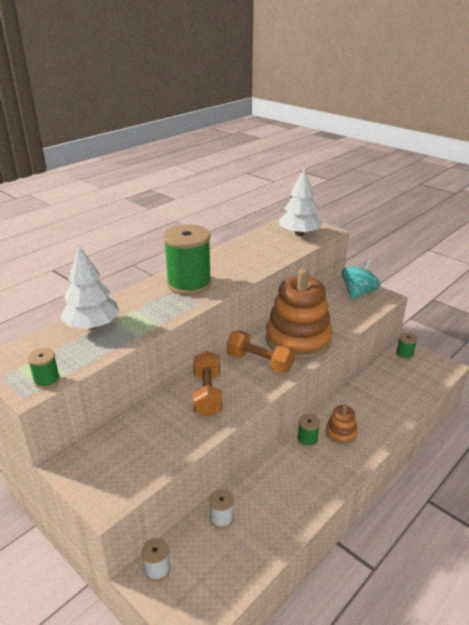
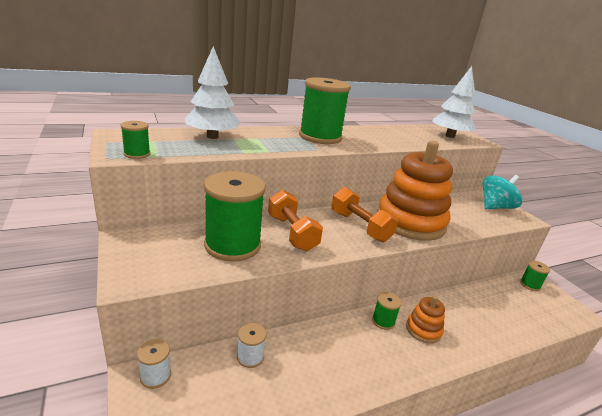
camera: 20 degrees right, 5 degrees down
orange dumbbell [193,351,223,417] -> orange dumbbell turned 45 degrees counterclockwise [268,190,323,251]
none -> green spool [204,171,266,262]

